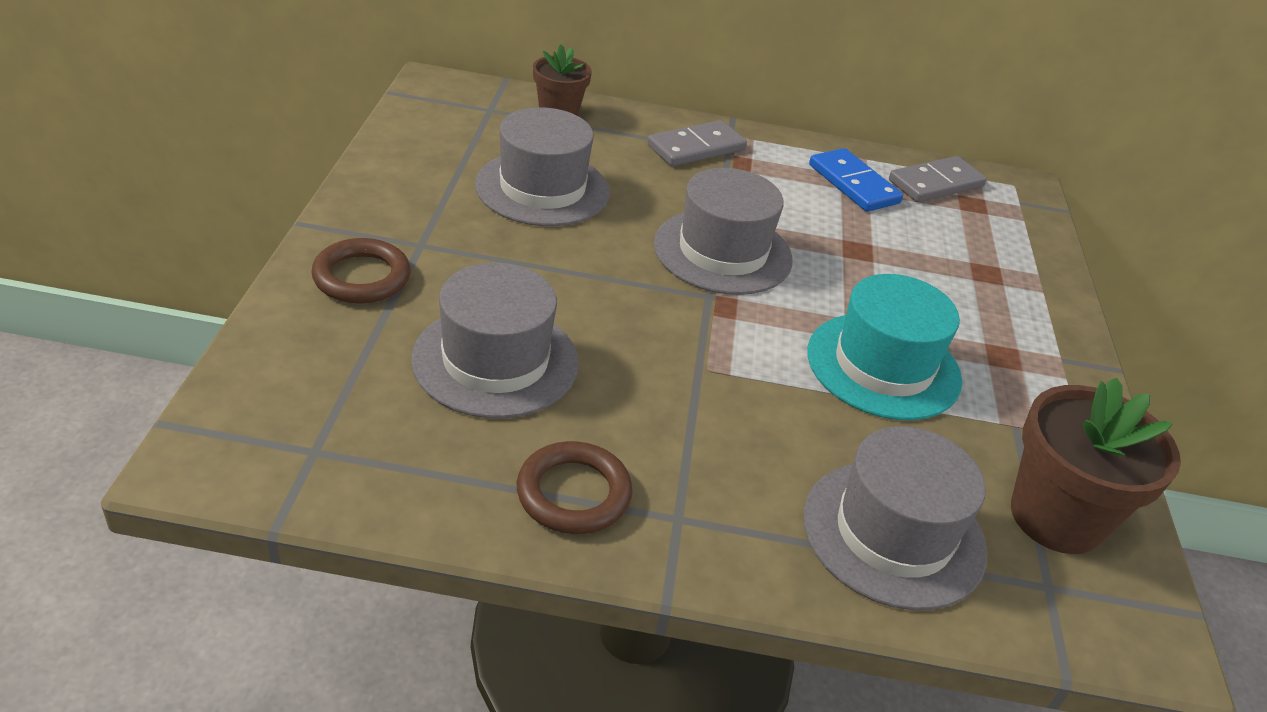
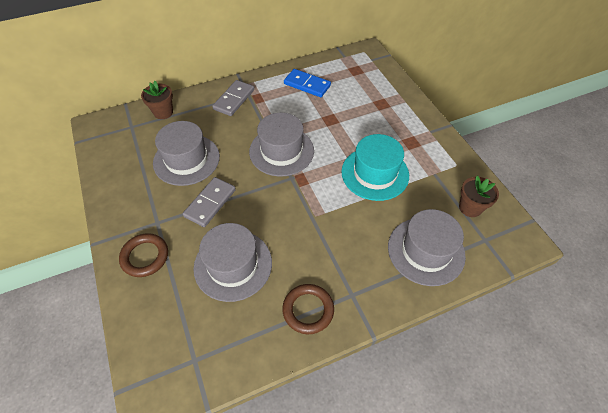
camera: 25 degrees left, 15 degrees up
grey domino [889,156,987,202] -> grey domino moved to [183,177,236,227]
brown flower pot [1011,377,1181,554] -> brown flower pot [459,176,499,217], size x0.61

